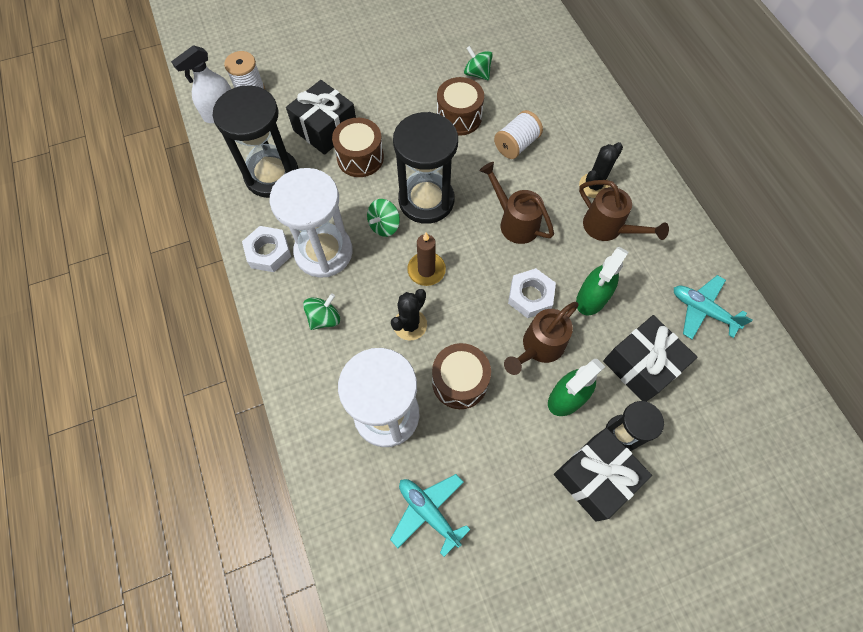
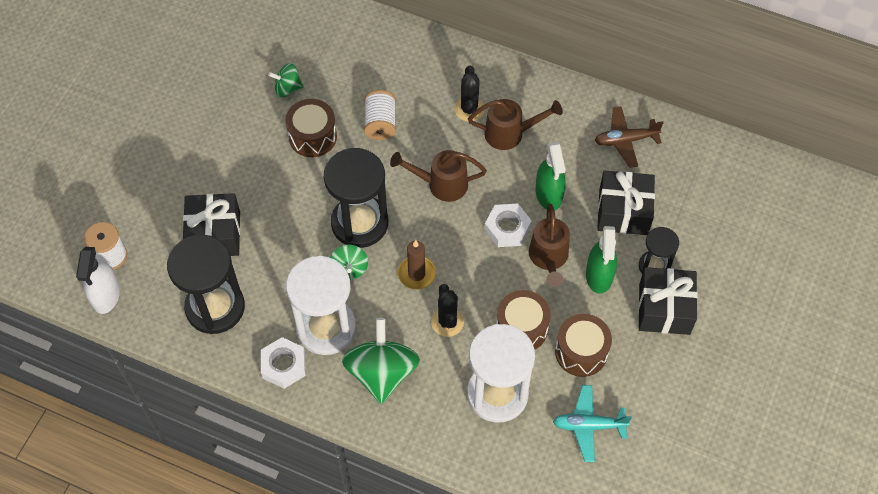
camera: 45 degrees left, 5 degrees down
green spinning top [303,293,340,330] -> green spinning top [342,318,420,404], size x1.92
brown drum [332,118,384,177] -> brown drum moved to [555,314,612,377]
turquoise plane [674,275,753,339] -> brown plane [595,106,663,168]

